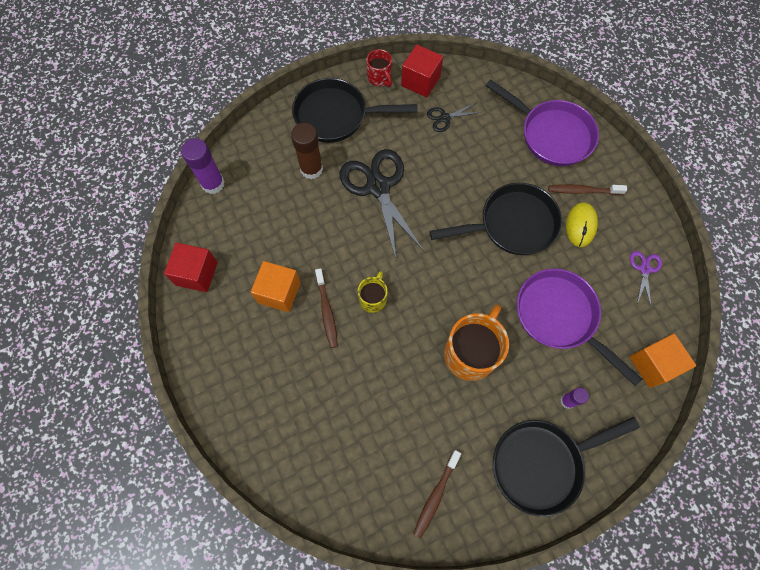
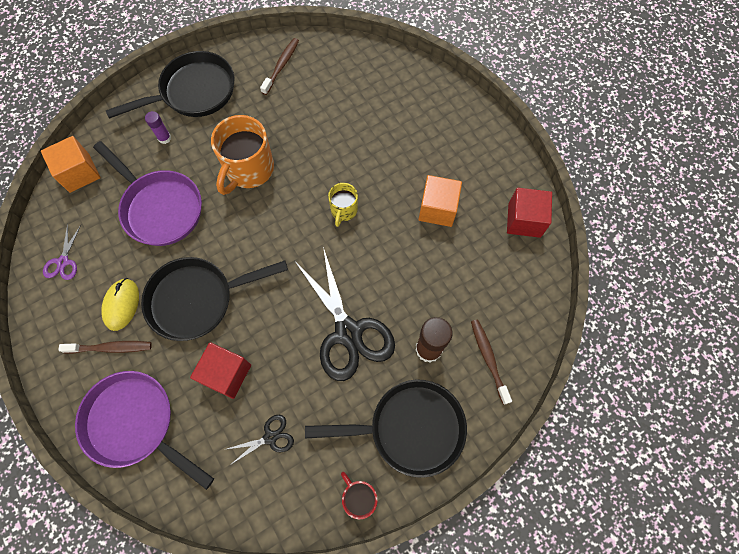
camera: 175 degrees right, 0 degrees up
purple glue stick [181,138,225,194] -> none
brown toothbrush [315,268,338,348] -> brown toothbrush moved to [471,319,512,405]
red cube [401,45,443,97] -> red cube moved to [190,342,251,399]

